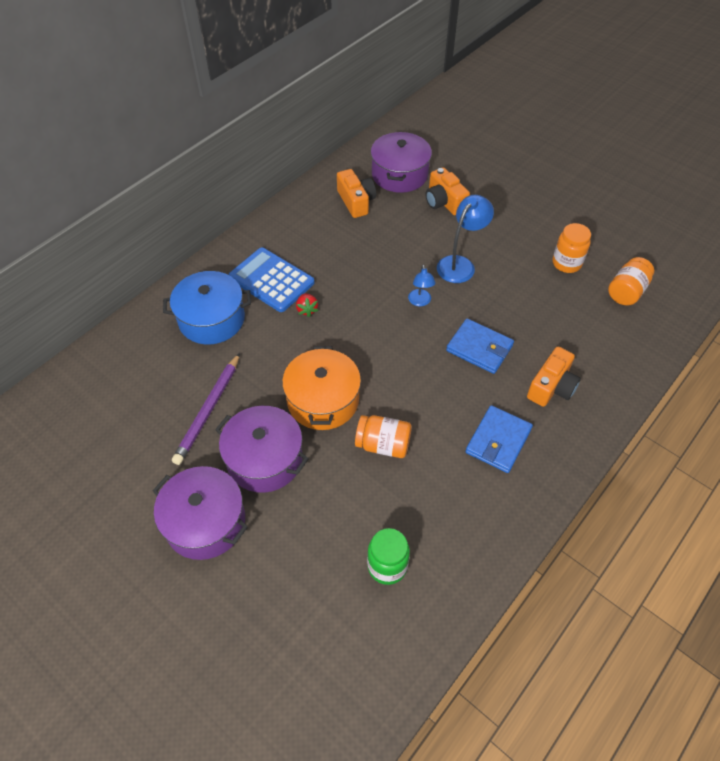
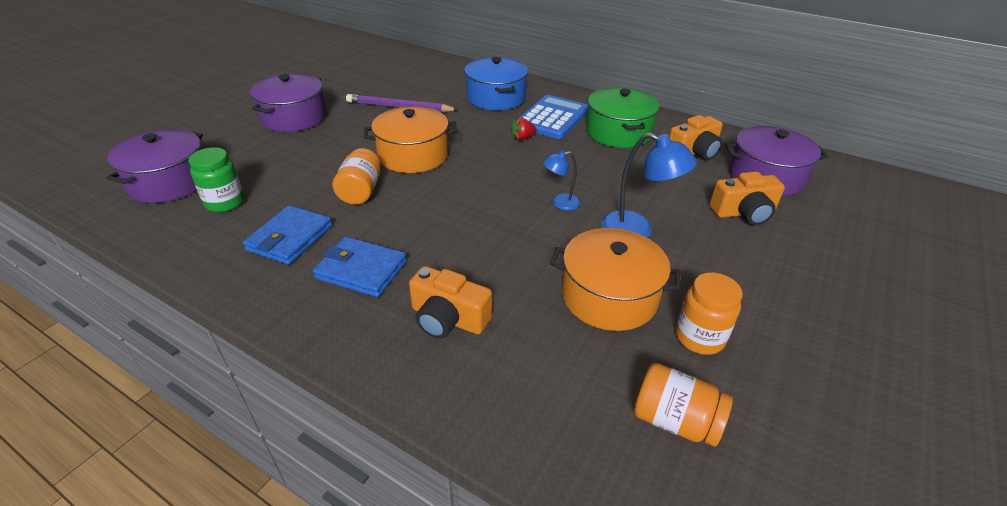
camera: 80 degrees right, 15 degrees down
purple pot [215,406,309,493] -> purple pot moved to [106,129,203,203]
orange camera [425,167,470,216] -> orange camera turned 150 degrees counterclockwise [709,172,785,225]
blue wallet [446,318,514,374] -> blue wallet moved to [243,205,332,265]
none -> orange pot [550,228,681,331]
none -> green pot [586,87,659,148]

